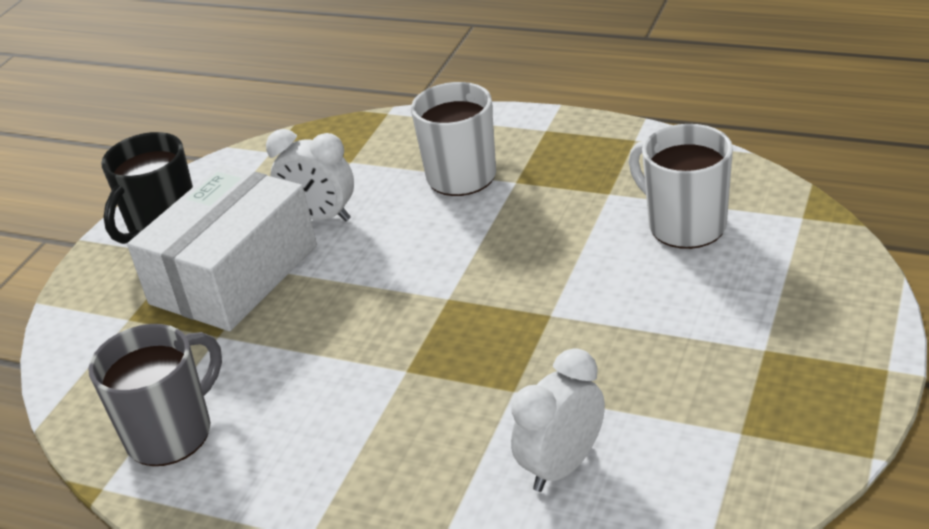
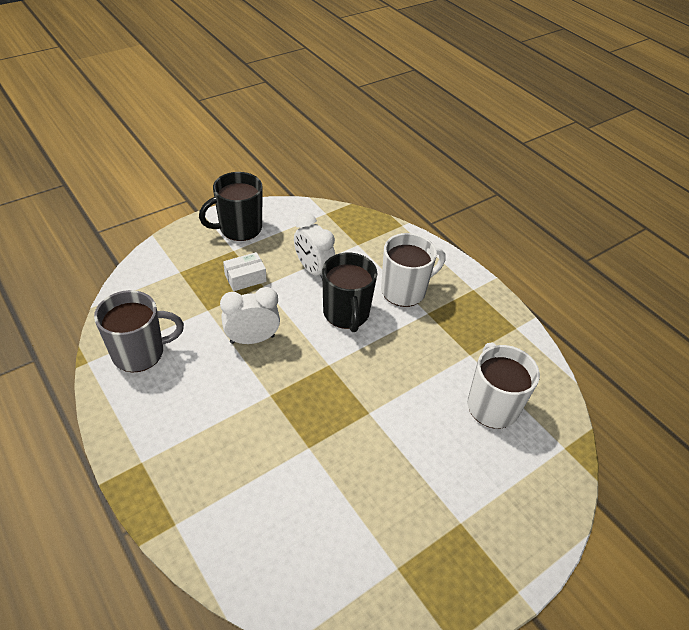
camera: 25 degrees right, 10 degrees up
white box [127,164,317,331] -> white box [223,252,267,291], size x0.41
white clock [511,348,605,492] -> white clock moved to [220,287,280,344]
none -> black mug [322,253,377,332]

